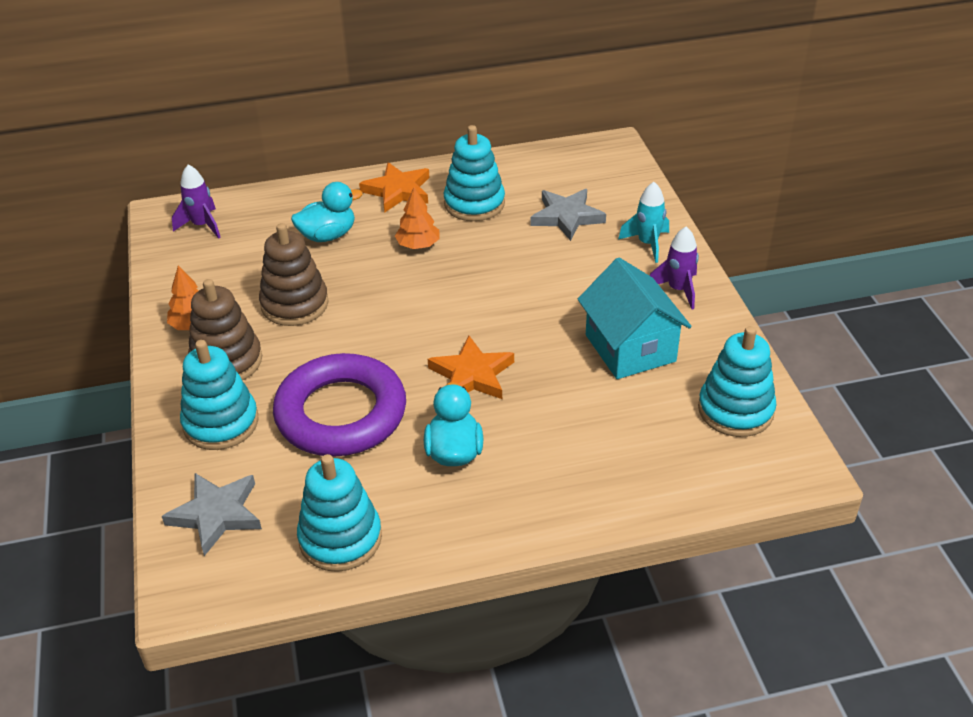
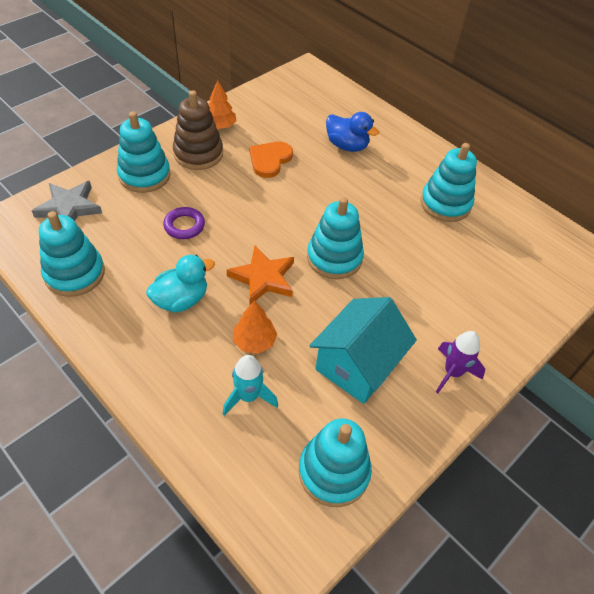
camera: 55 degrees right, 10 degrees up
purple rocket [172,165,221,239] -> none
brown stacking toy [259,223,328,326] -> orange heart [249,142,293,178]
purple ring [273,353,406,457] -> purple ring [163,207,205,239], size x0.42
turquoise duck [291,182,363,242] -> blue duck [326,112,379,152]
orange star [359,162,430,213] -> none
orange tree [395,187,439,249] -> orange tree moved to [233,300,277,354]
grey star [530,189,606,241] -> none
turquoise rocket [618,182,669,263] -> turquoise rocket moved to [223,355,278,416]
none -> turquoise stacking toy [307,197,364,279]

